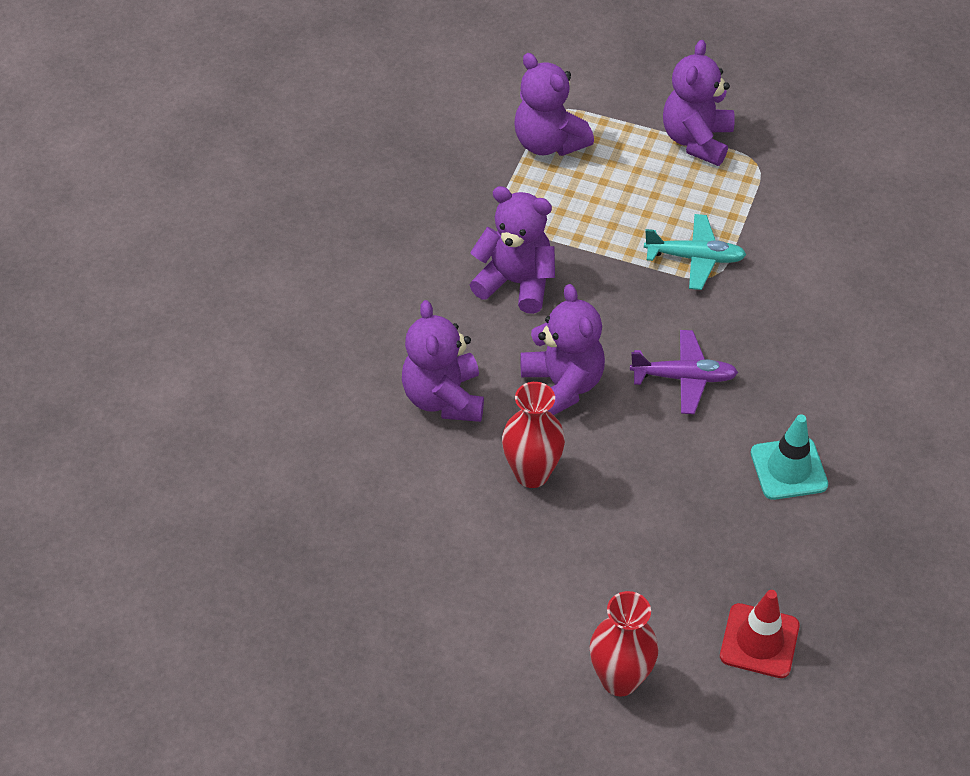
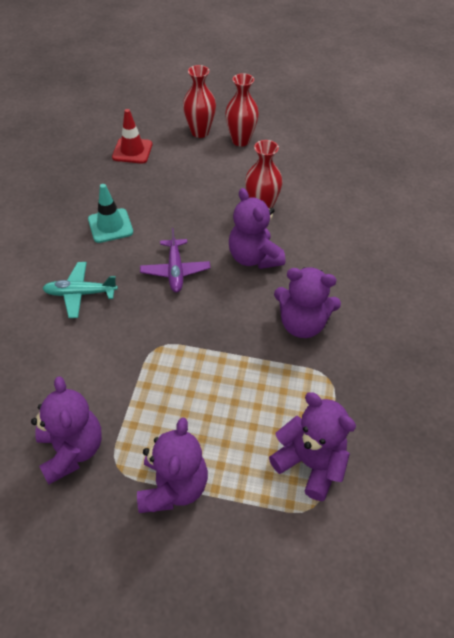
camera: 170 degrees right, 0 degrees up
purple teddy bear [402,300,484,422] -> purple teddy bear moved to [31,376,102,484]
purple plane [630,330,738,414] -> purple plane turned 90 degrees counterclockwise [140,228,211,292]
turquoise plane [644,214,746,290] -> turquoise plane moved to [42,262,118,318]
none -> red vase [225,73,259,147]

